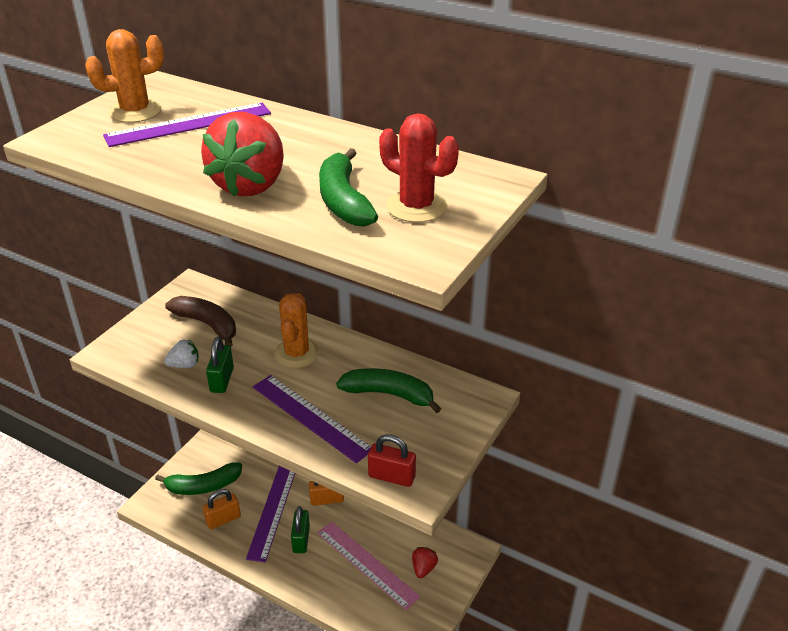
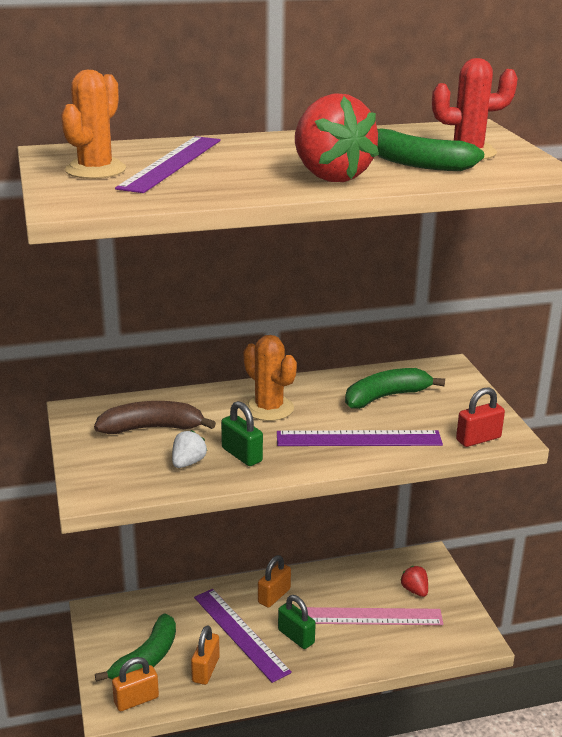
camera: 45 degrees left, 10 degrees down
none -> orange padlock [112,657,159,711]

